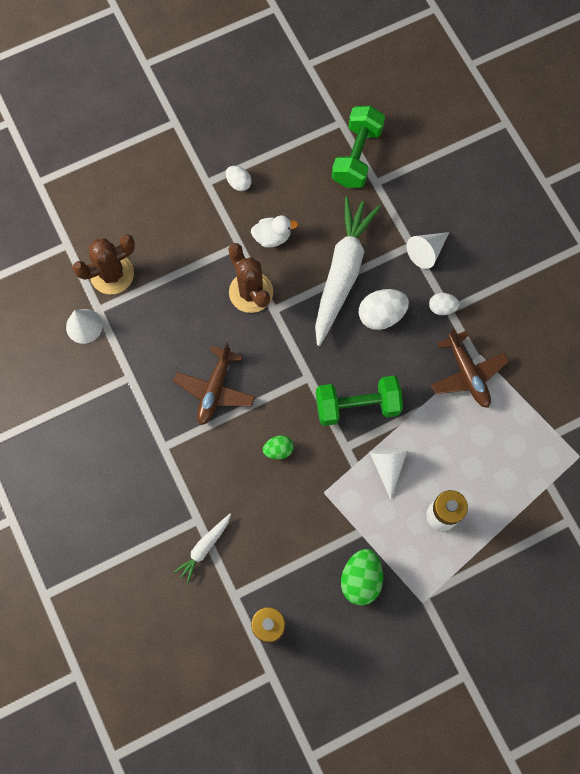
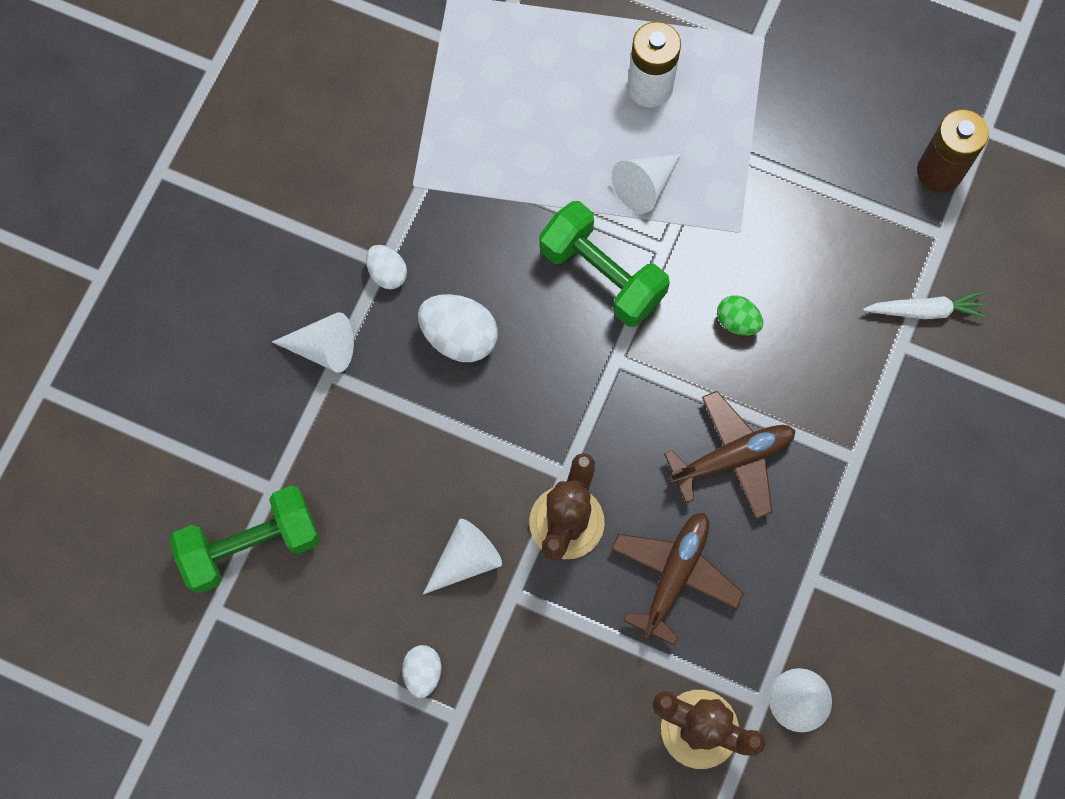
camera: 130 degrees left, 0 degrees up
white duck [251,215,298,247] -> white cone [423,519,502,594]
white carrot [315,197,381,346] -> none
green egg [341,549,383,605] -> none
brown plane [431,328,509,408] -> brown plane moved to [611,513,744,645]

